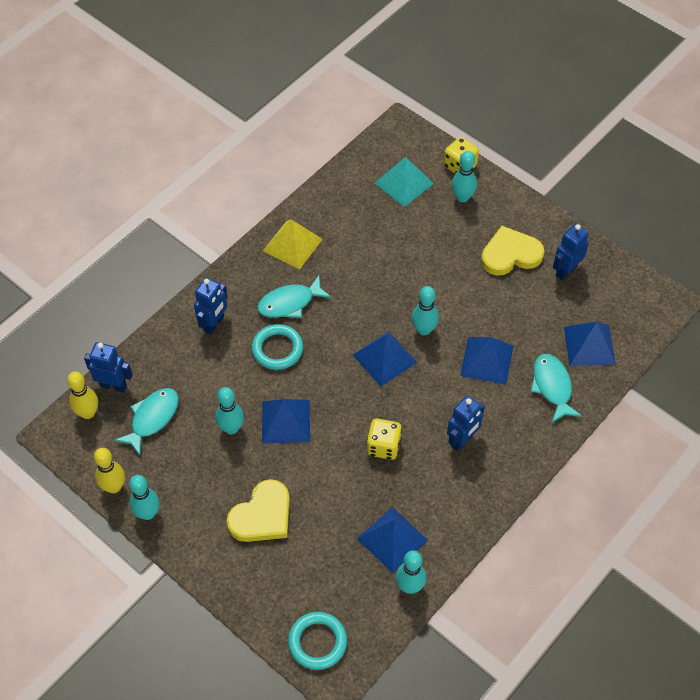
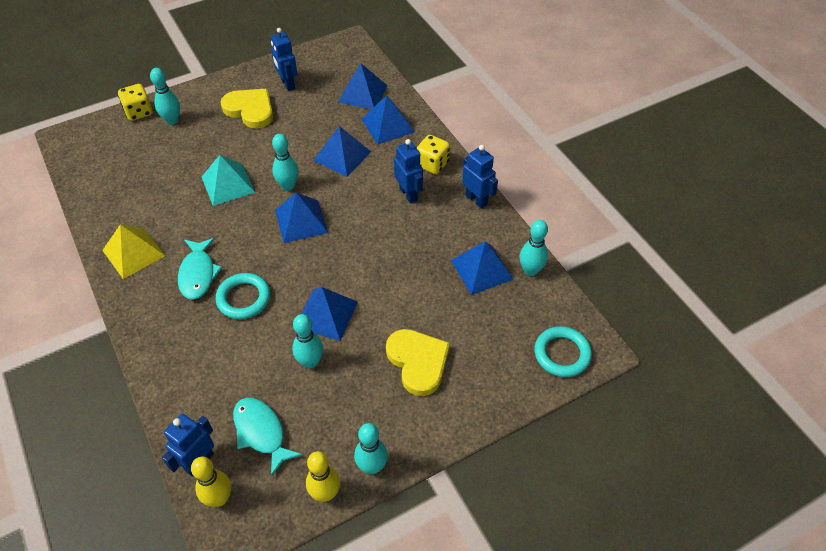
camera: 70 degrees left, 5 degrees down
blue robot [194,278,228,335] -> blue robot moved to [462,145,498,209]
yellow dice [366,419,402,460] -> yellow dice moved to [417,135,450,174]
turquoise pyramid [375,157,434,207] -> turquoise pyramid moved to [202,155,255,206]
yellow heart [481,226,545,275] -> yellow heart turned 120 degrees clockwise [220,89,273,128]
turquoise fish [531,354,582,423] -> blue pyramid [362,95,414,144]

